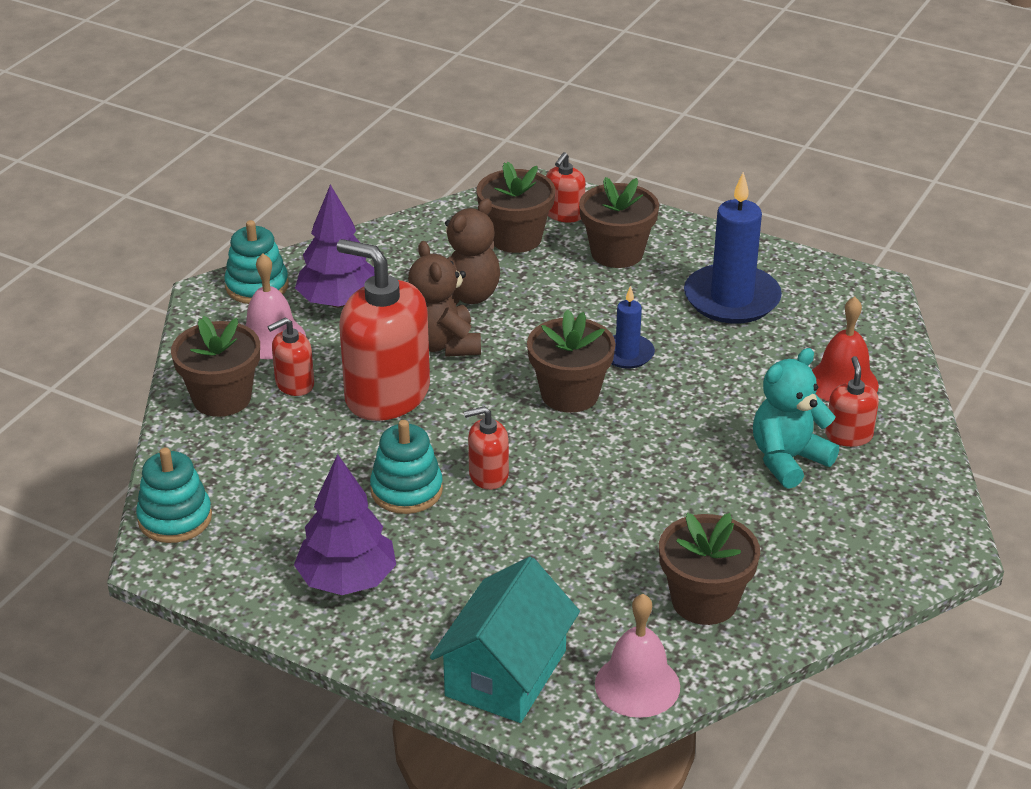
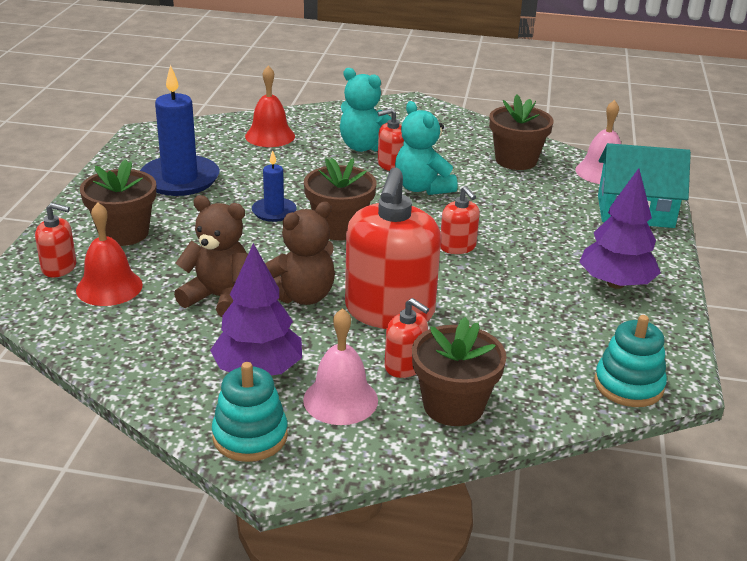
camera: 110 degrees left, 5 degrees down
turquoise stacking toy [370,420,443,514] -> none
brown flower pot [477,162,555,253] -> red bell [76,203,143,306]
red soap dispenser [825,356,879,447] -> red soap dispenser moved to [378,108,404,171]
none -> turquoise teddy bear [395,101,458,195]

